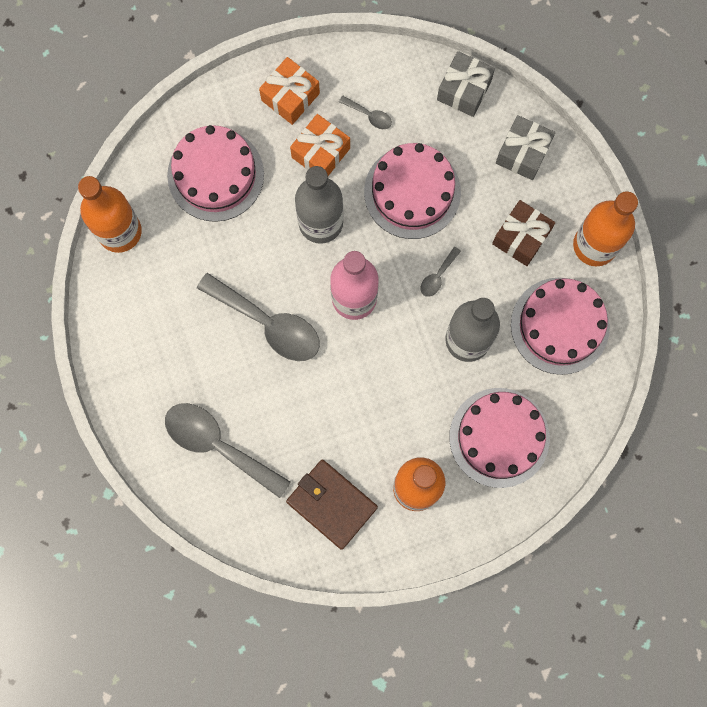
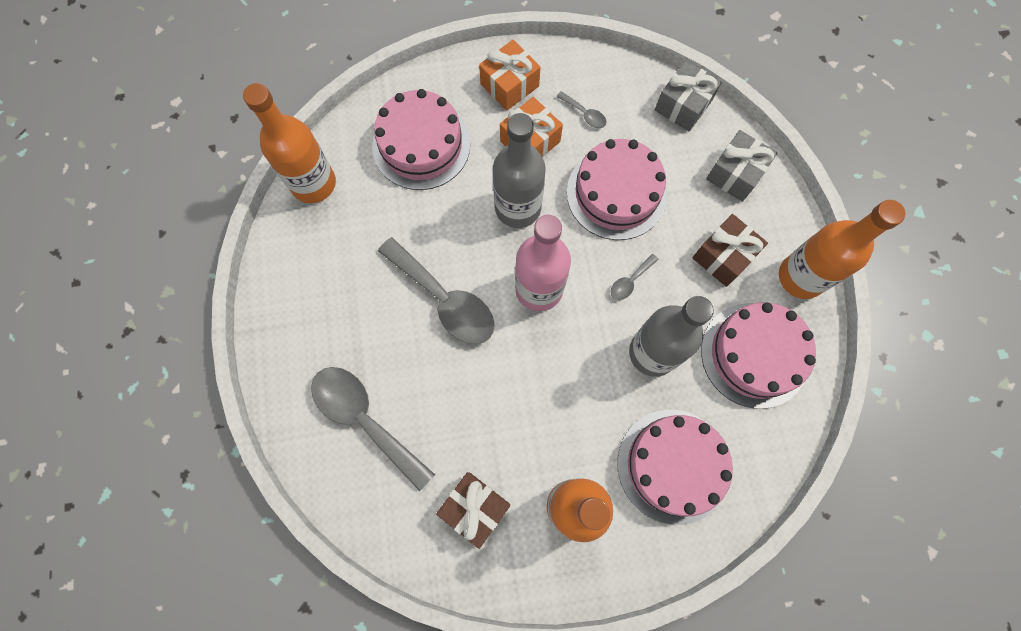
camera: 10 degrees right, 5 degrees down
brown wallet [286,459,378,550] -> brown gift [436,472,510,549]

